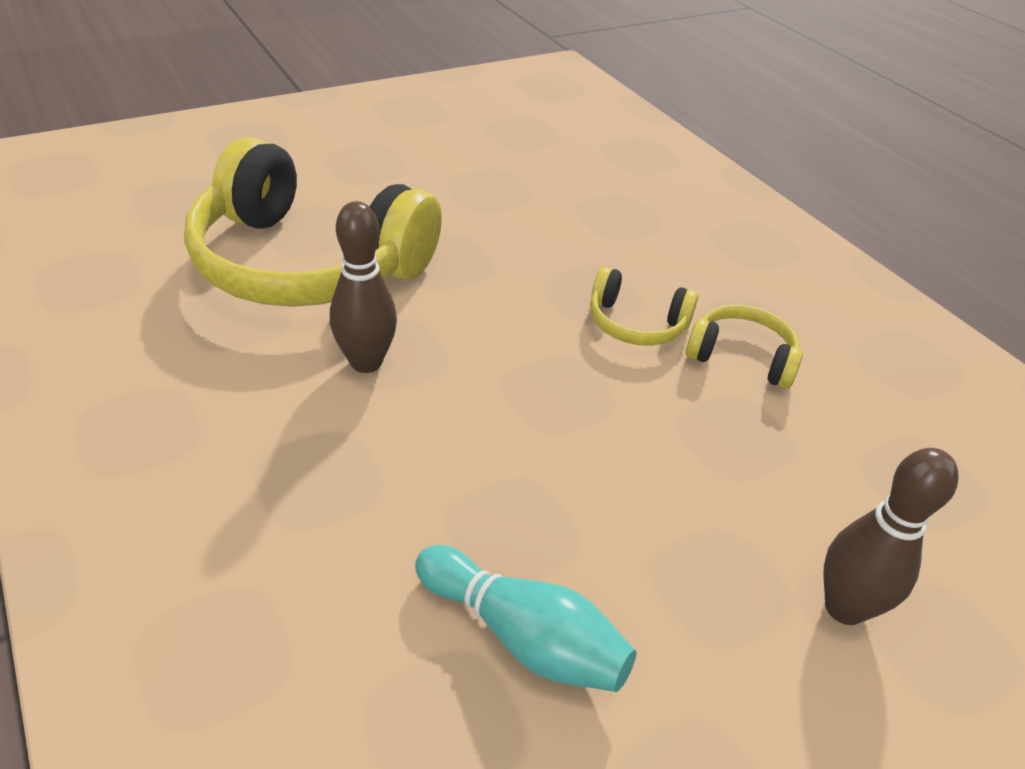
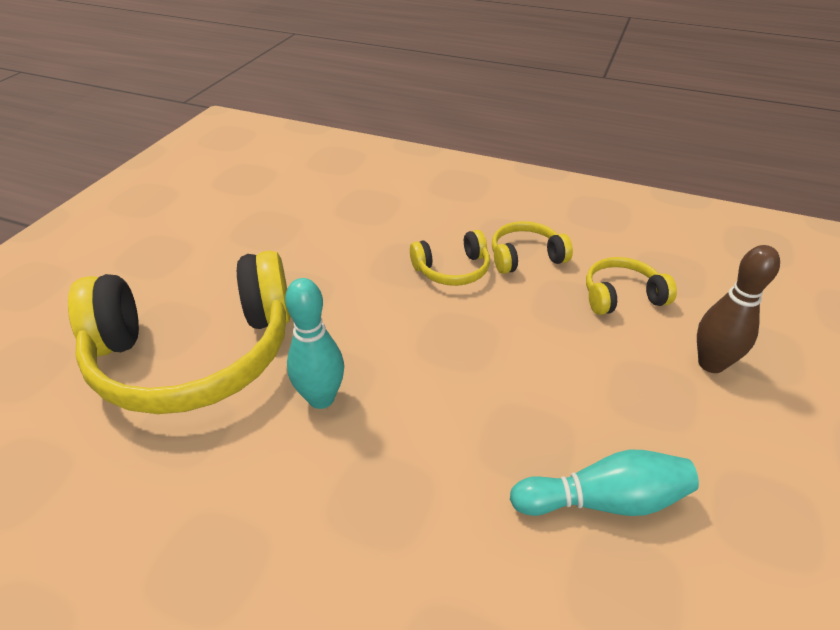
camera: 35 degrees left, 0 degrees up
brown bowling pin [330,201,397,373] -> turquoise bowling pin [285,278,344,409]
none -> yellow headphones [586,257,677,315]

